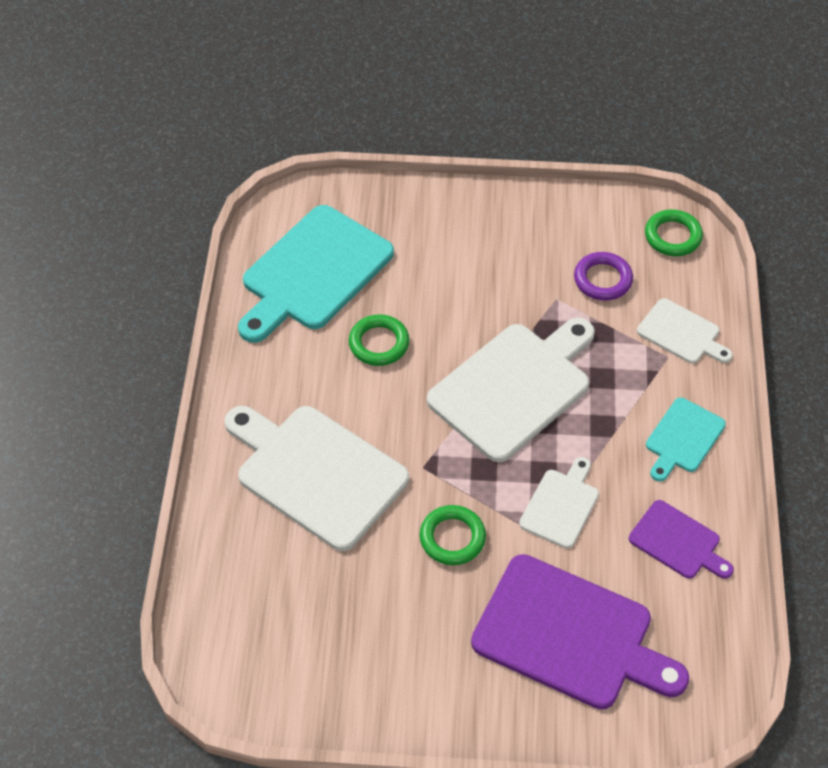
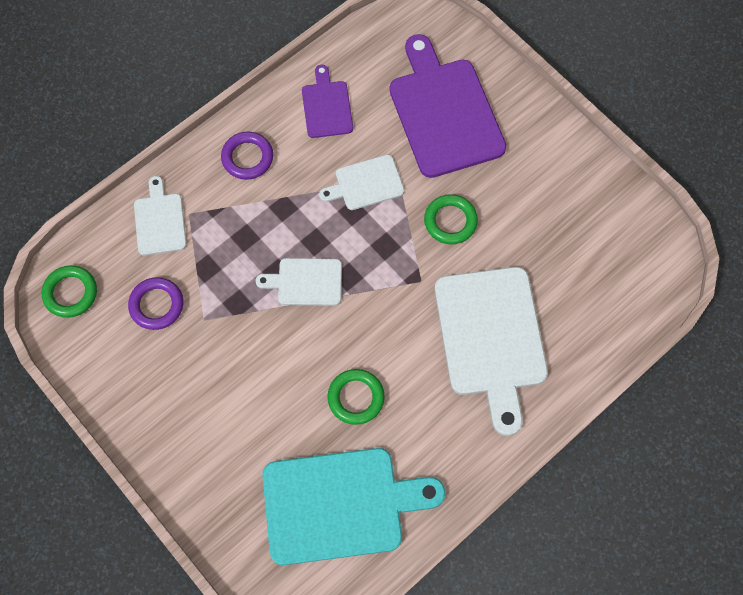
camera: 135 degrees left, 15 degrees up
white cutting board [427,318,595,462] -> white cutting board [256,258,342,306], size x0.52
turquoise cutting board [646,397,726,481] -> purple ring [221,132,273,180]

